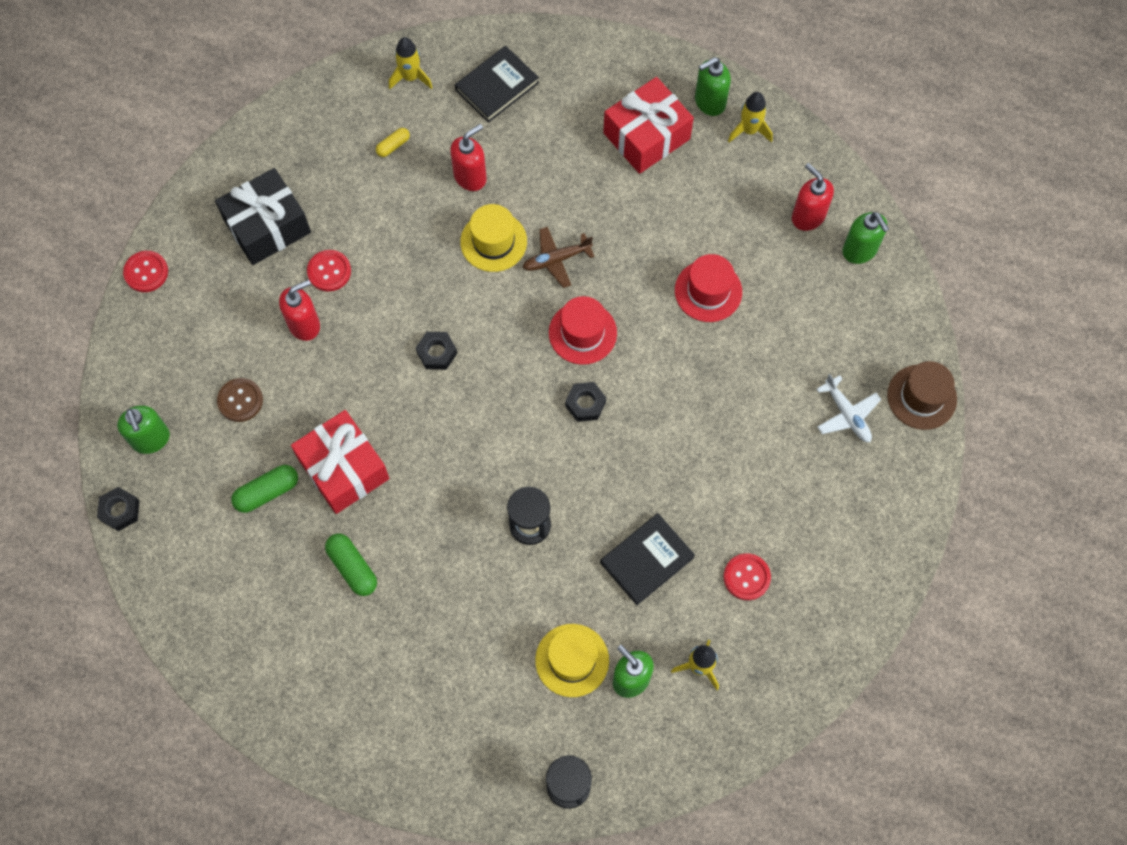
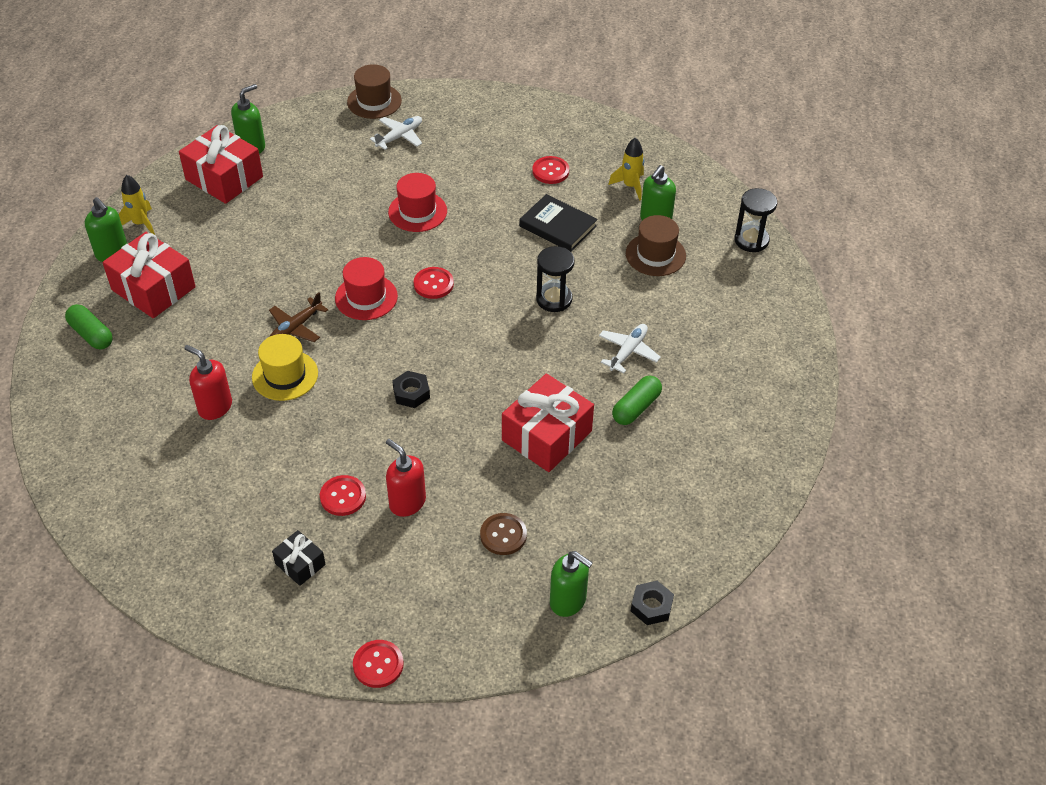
camera: 105 degrees left, 20 degrees down
green soap dispenser [117,405,170,454] -> green soap dispenser turned 75 degrees clockwise [550,551,593,617]
black gift [215,168,311,265] -> black gift [272,530,326,586], size x0.51
green capsule [231,465,298,513] -> green capsule moved to [65,304,113,350]
yellow capsule [376,128,410,157] -> none
yellow rocket [389,37,433,89] -> none
black book [455,46,539,123] -> none
brown plane [522,227,595,288] -> brown plane turned 75 degrees clockwise [269,292,328,342]
yellow hat [535,624,609,697] -> brown hat [626,215,686,276]
black nut [565,382,606,422] -> red button [414,267,454,299]
red hat [675,254,742,322] -> red hat moved to [388,173,447,232]
red soap dispenser [792,163,834,231] -> red gift [179,125,263,204]
none -> white plane [599,324,661,373]

